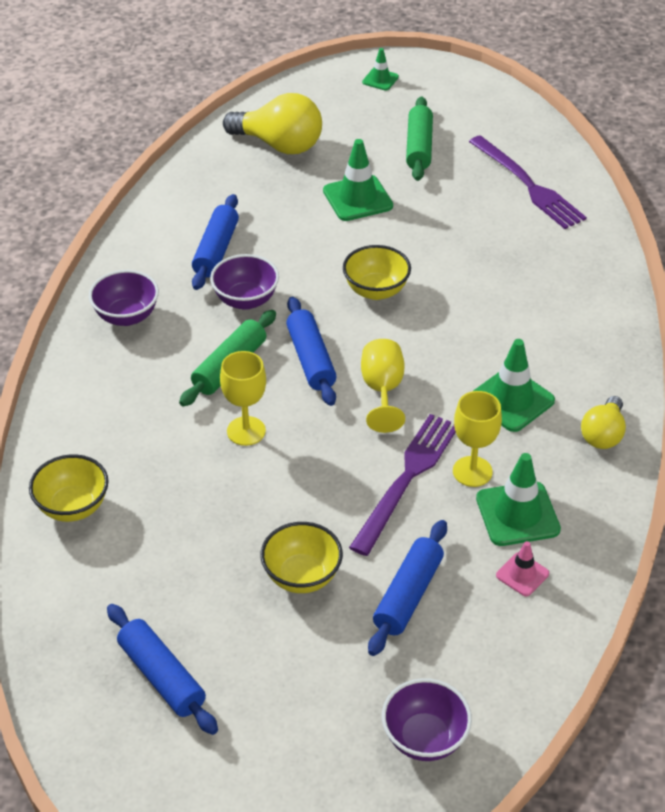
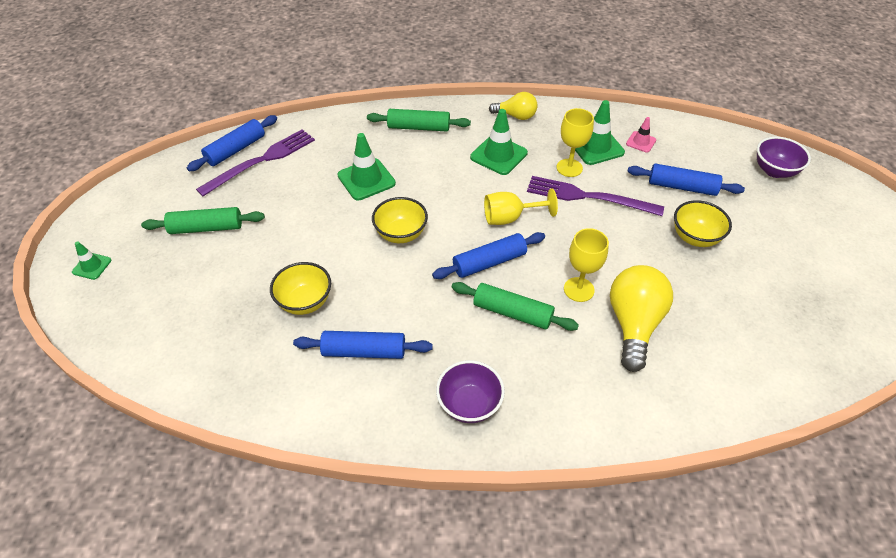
camera: 100 degrees left, 5 degrees up
yellow bowl [29,454,108,522] -> yellow bowl moved to [270,262,331,315]
blue rolling pin [107,604,218,735] -> blue rolling pin moved to [187,115,277,171]
purple bowl [210,254,279,310] -> none
yellow light bulb [223,93,322,154] -> yellow light bulb moved to [610,265,673,372]
green traffic cone [323,139,393,221] -> green traffic cone moved to [337,133,396,200]
none -> green rolling pin [367,109,471,131]

